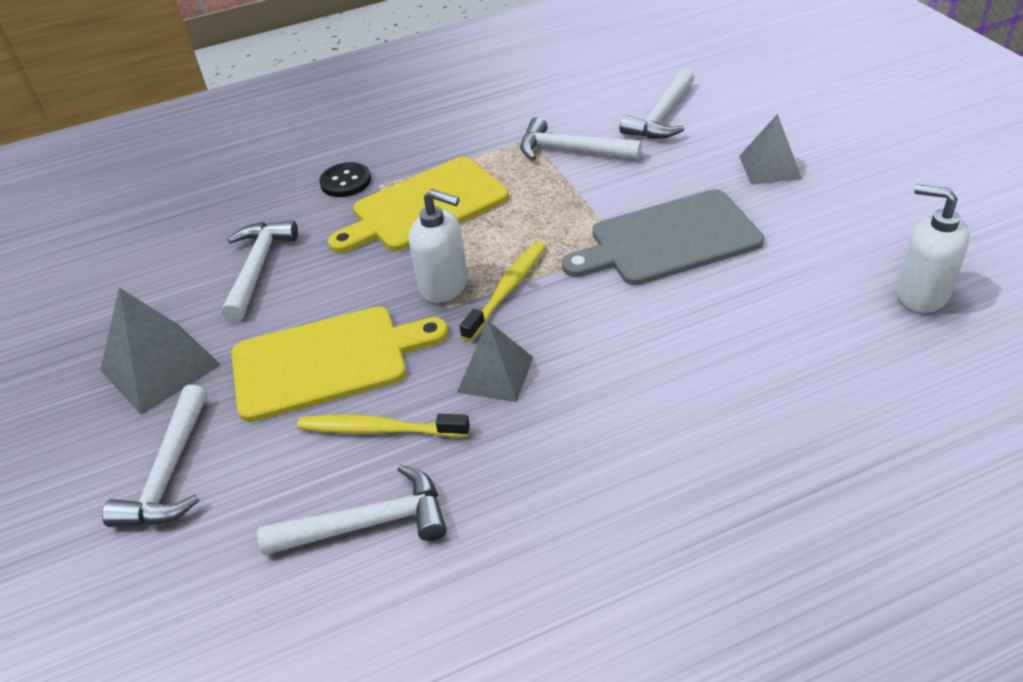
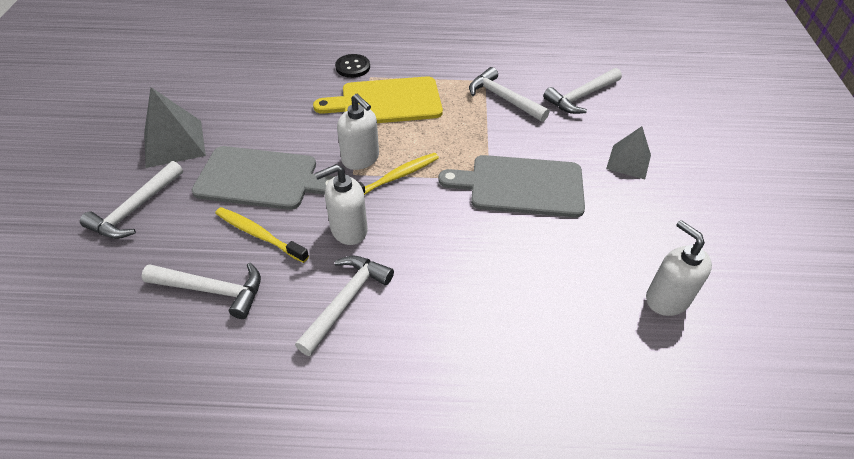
camera: 20 degrees right, 5 degrees up
white hammer [222,221,298,321] -> white hammer moved to [295,256,394,356]
yellow cutting board [231,306,448,422] -> grey cutting board [192,146,336,210]
grey pyramid [457,321,533,402] -> white soap dispenser [314,164,368,245]

